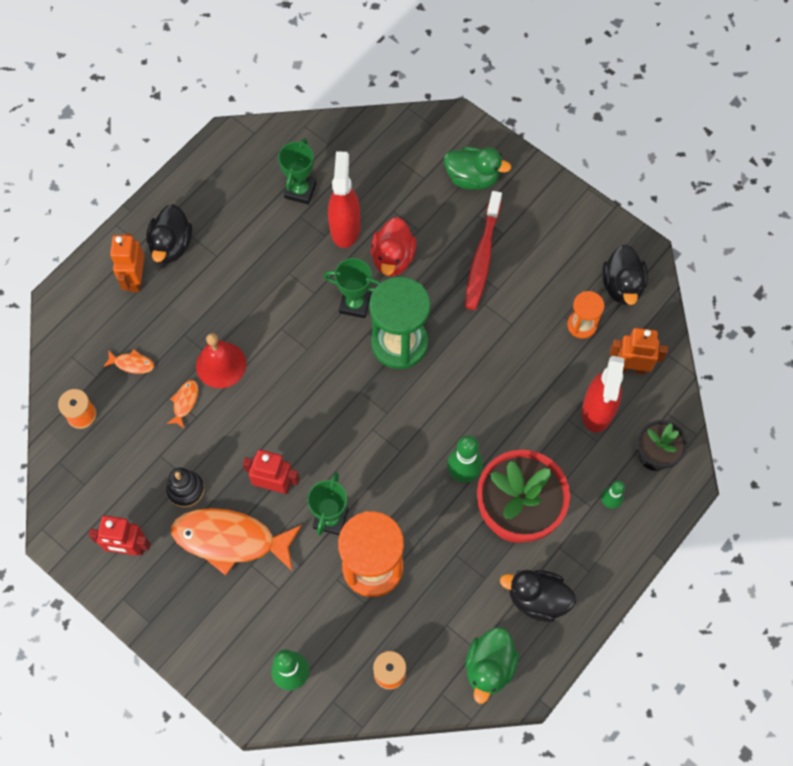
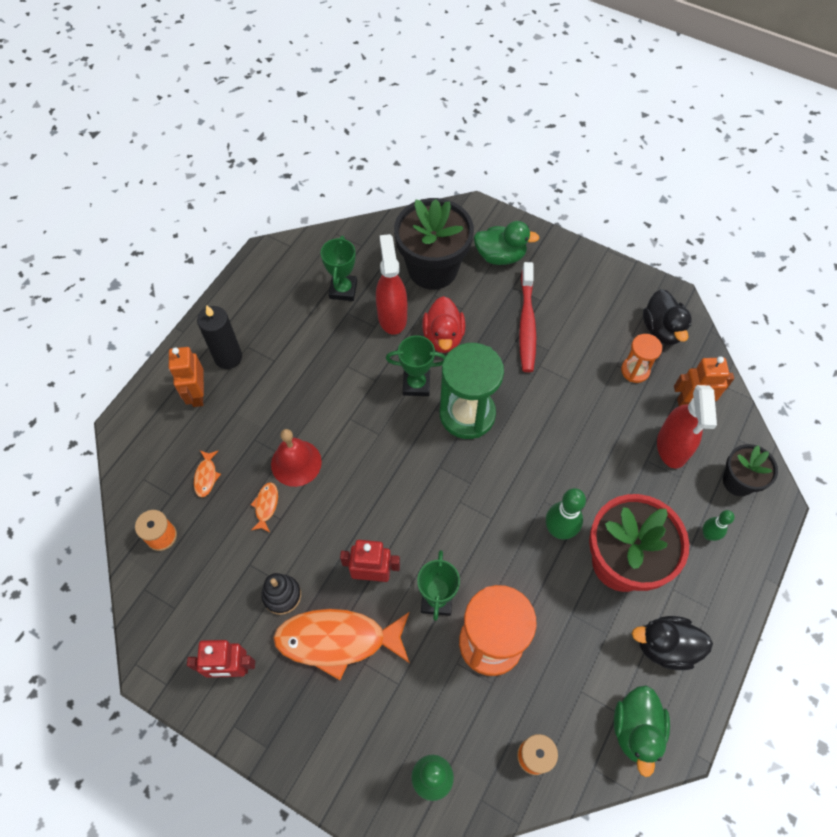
camera: 10 degrees left, 5 degrees down
orange fish [103,349,154,374] -> orange fish turned 90 degrees clockwise [194,450,221,497]
black duck [146,204,192,263] -> black candle [197,305,242,369]
none -> black flower pot [394,198,474,290]

